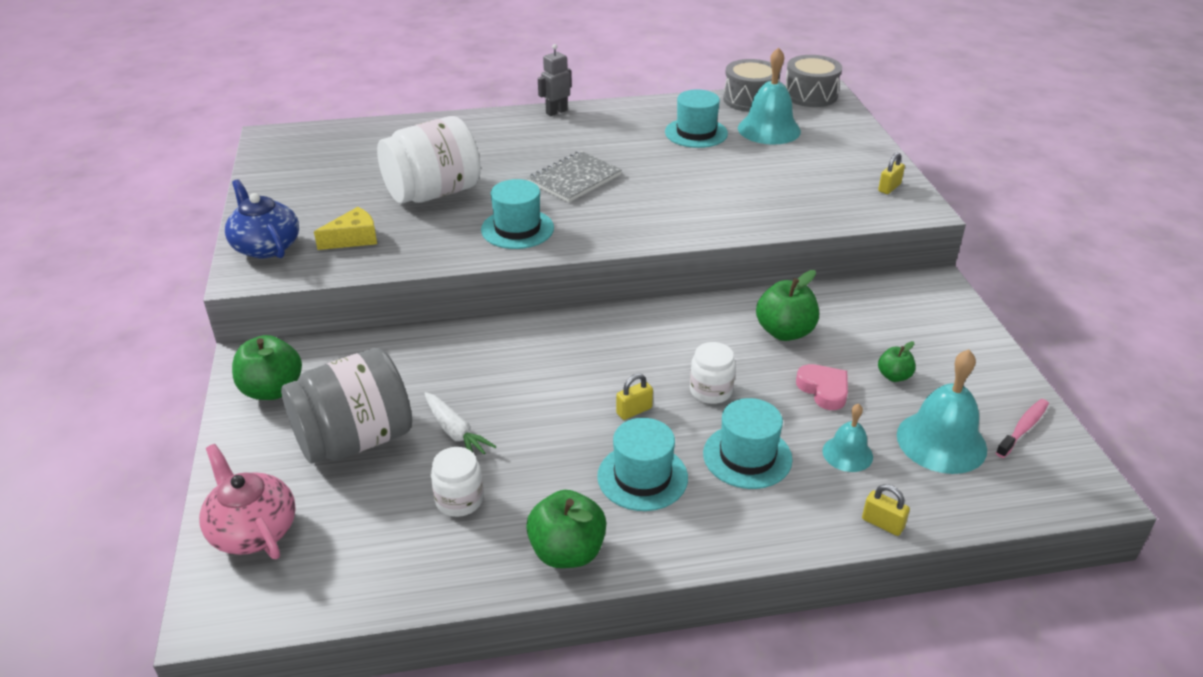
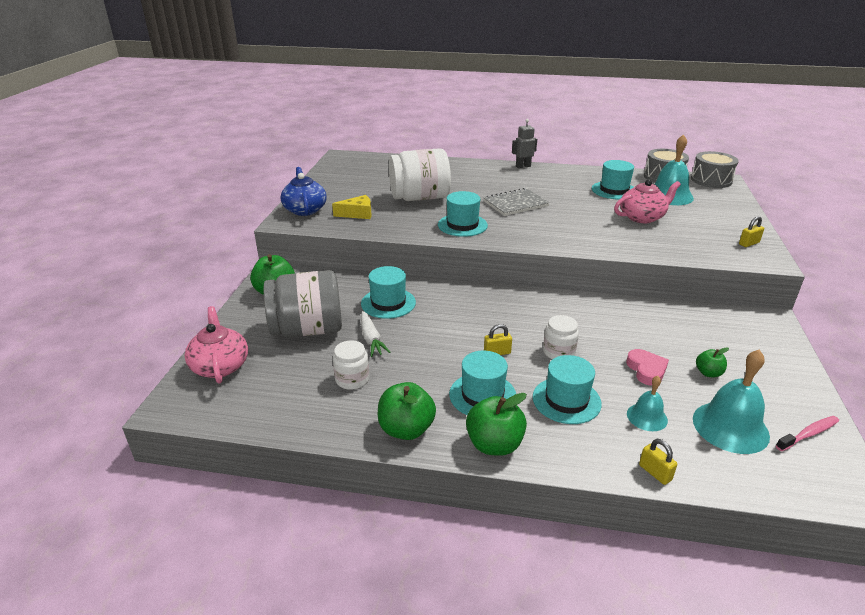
camera: 20 degrees right, 5 degrees down
green apple [756,270,819,341] -> green apple moved to [466,393,527,456]
none -> turquoise hat [361,266,416,319]
none -> pink teapot [614,180,681,223]

